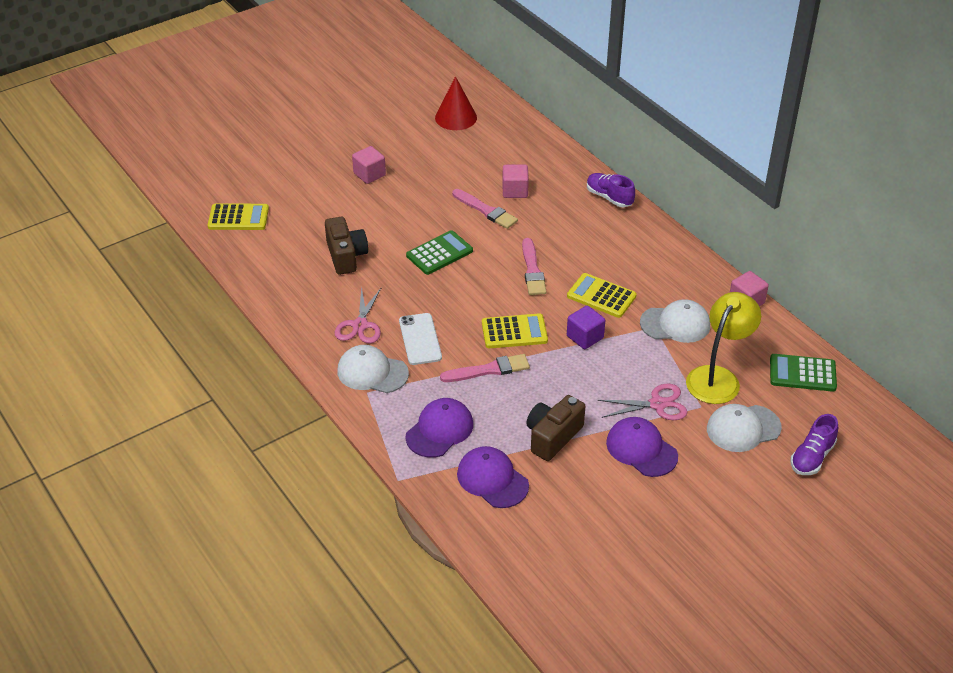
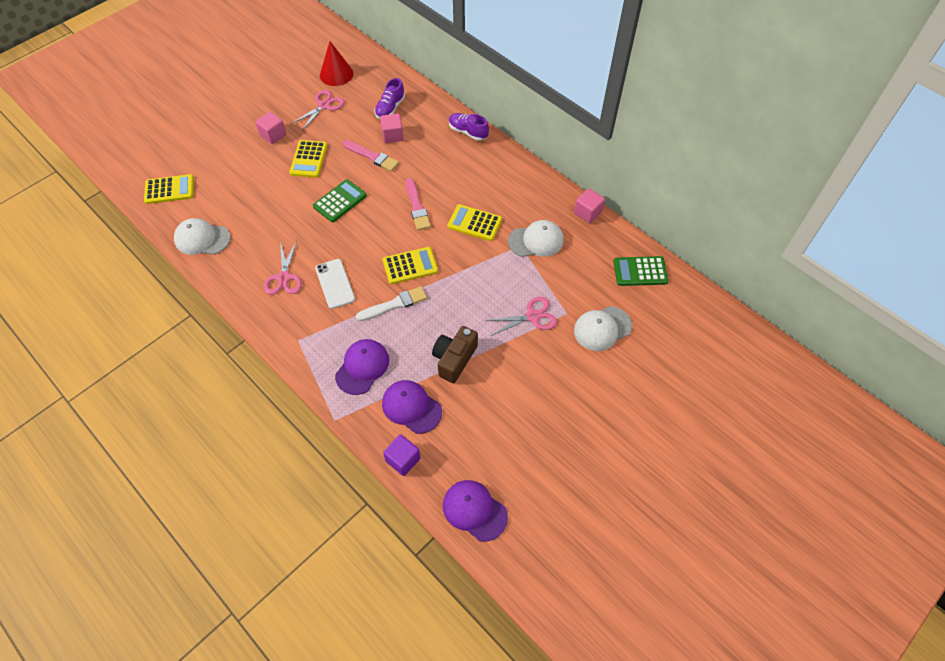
camera: 10 degrees left, 15 degrees up
brown camera [325,217,368,275] -> none
white cap [337,345,409,393] -> white cap moved to [174,218,231,255]
pink brush [440,354,530,382] -> white brush [356,286,427,321]
purple cube [567,305,605,349] -> purple cube moved to [383,435,421,476]
purple cap [606,417,678,477] -> purple cap moved to [443,480,508,542]
yellow lamp [686,292,761,404] -> none
purple shoe [790,414,838,475] -> purple shoe moved to [375,78,405,119]
none -> yellow calculator [289,140,328,178]
none -> pink scissors [291,90,345,131]

